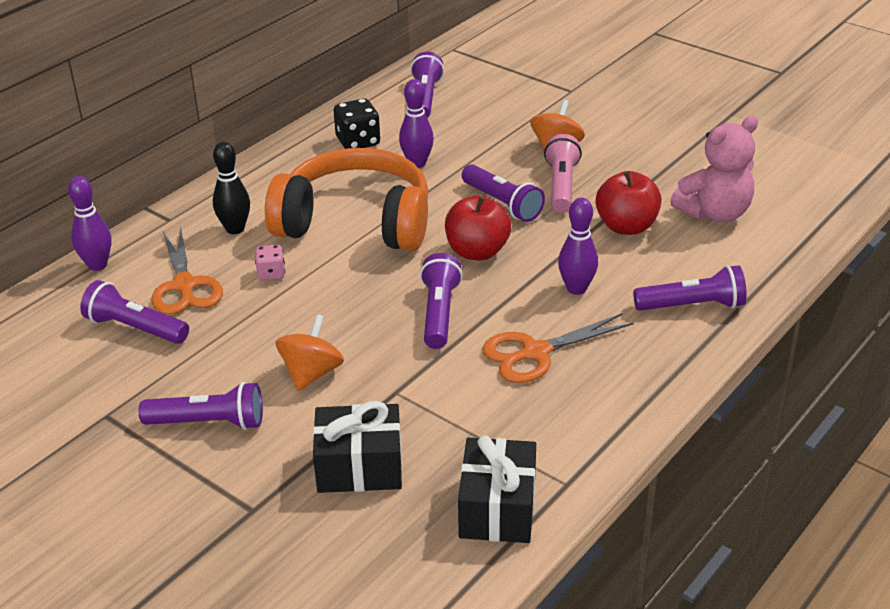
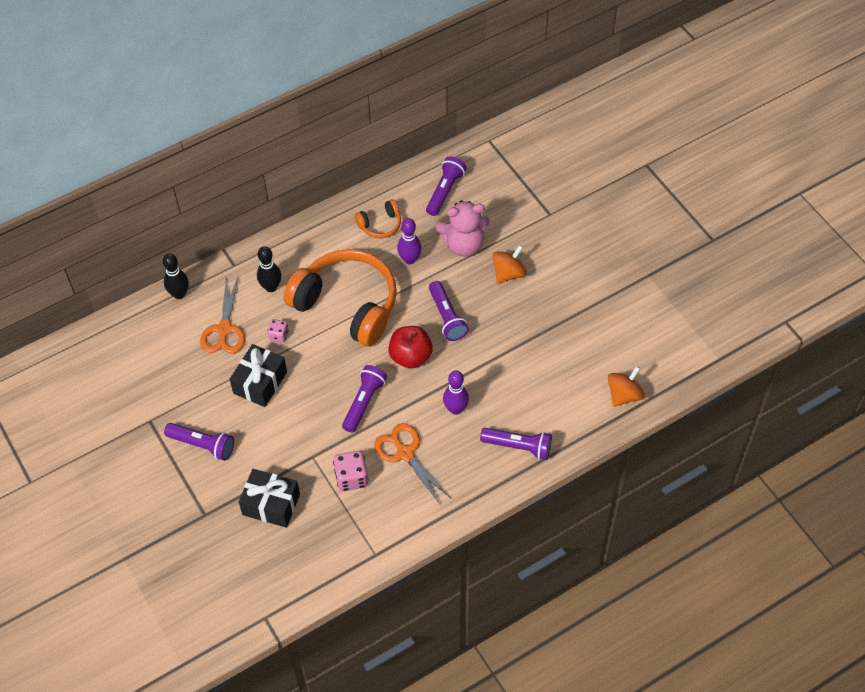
camera: 20 degrees right, 20 degrees up
purple bowling pin [68,176,112,271] -> black bowling pin [163,253,189,299]
purple flashlight [80,280,189,344] -> none
orange spinning top [275,314,344,391] -> orange spinning top moved to [608,366,645,407]
black dice [334,98,381,149] -> orange headphones [355,199,401,238]
black gift [458,435,536,543] -> black gift moved to [230,344,287,407]
orange scissors [482,313,634,383] -> orange scissors turned 60 degrees clockwise [374,423,451,504]
pink flashlight [544,134,582,213] -> none
red apple [596,171,662,235] -> none
pink teddy bear [670,116,758,222] -> pink teddy bear moved to [436,200,490,257]
none -> pink dice [333,451,368,491]

